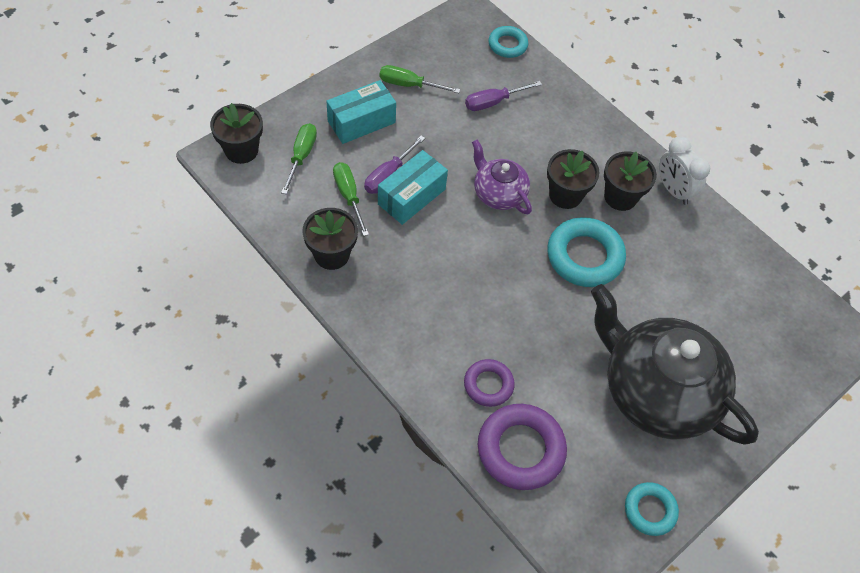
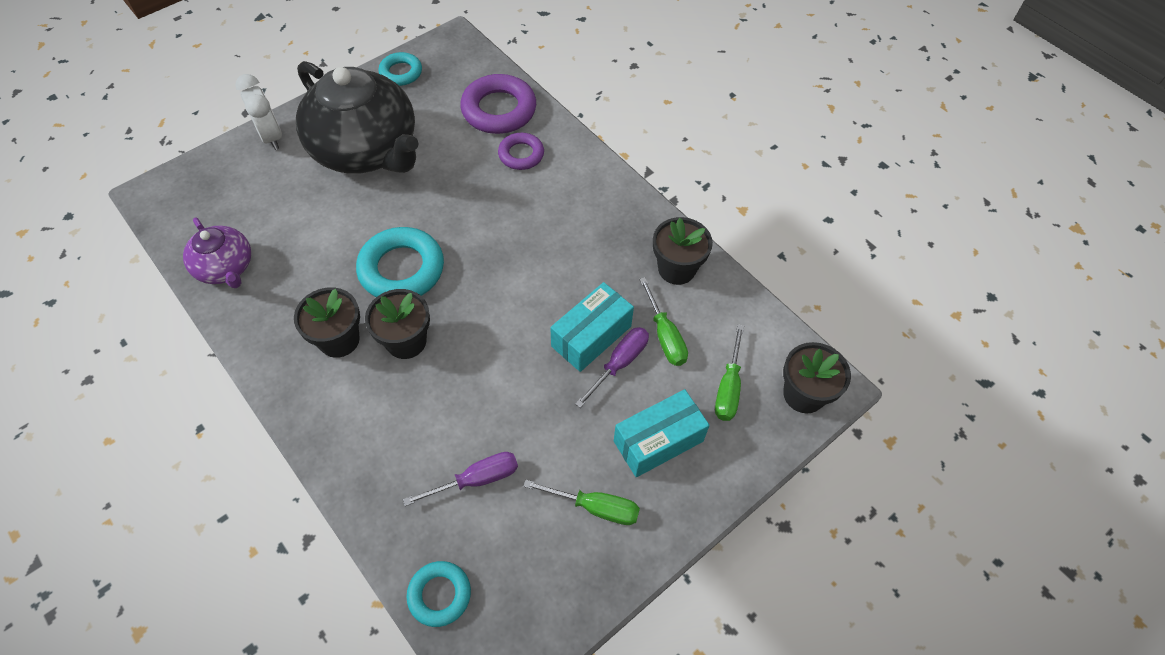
camera: 175 degrees left, 0 degrees up
purple teapot [472,140,532,214] -> purple teapot moved to [183,217,251,288]
white clock [659,136,710,205] -> white clock moved to [235,74,282,150]

